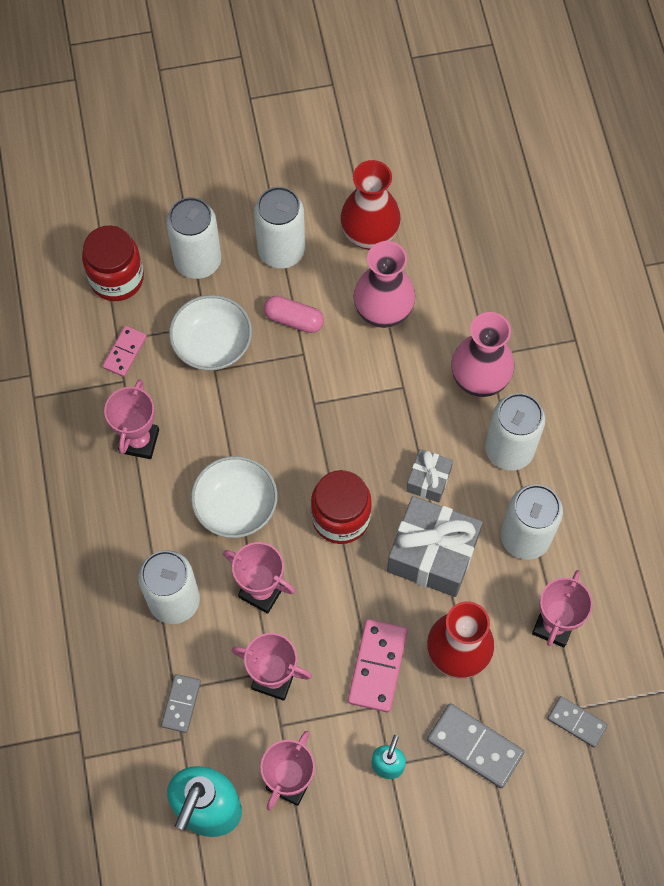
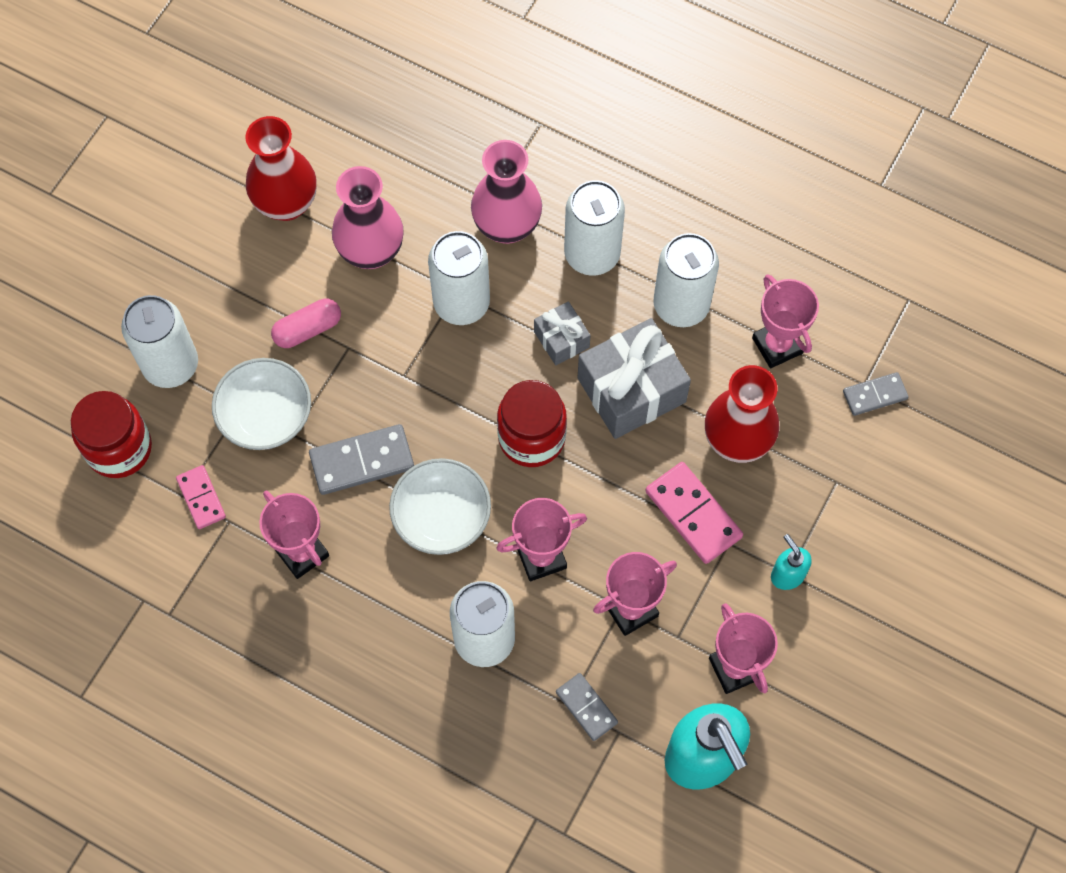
camera: 50 degrees left, 0 degrees up
white can [254,187,305,269] -> white can moved to [428,231,490,325]
grey domino [427,704,524,788] -> grey domino moved to [309,424,414,495]

